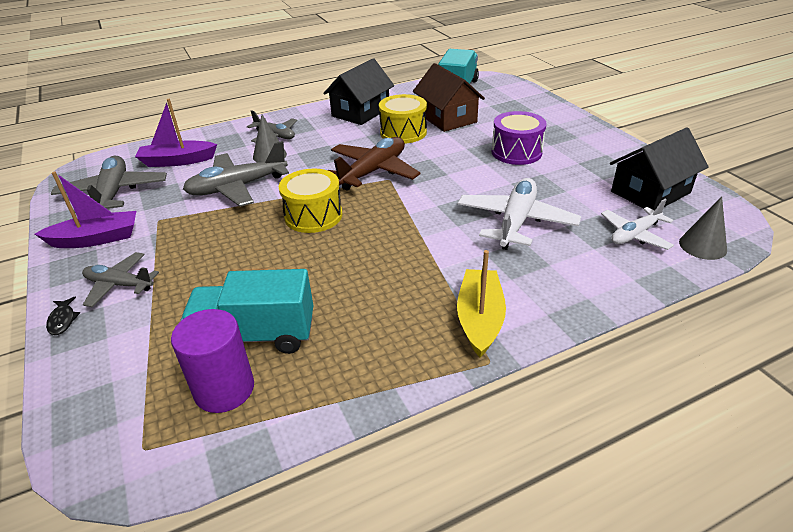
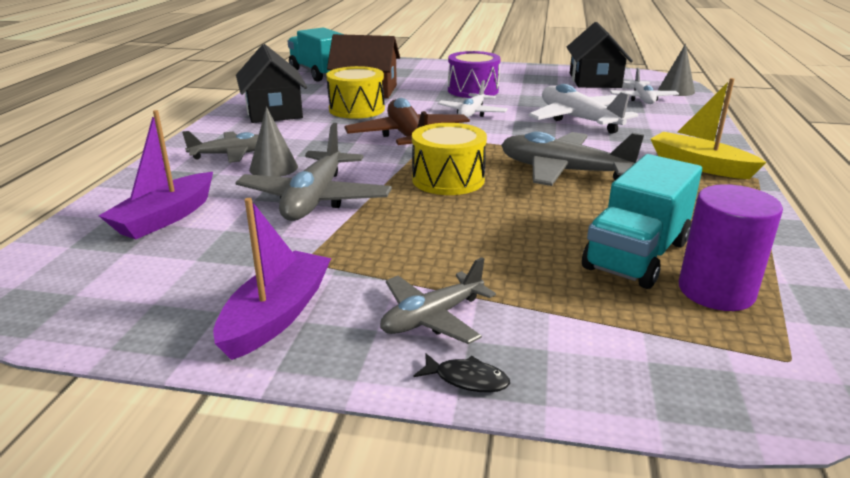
camera: 55 degrees left, 10 degrees down
grey plane [51,156,167,212] -> grey plane moved to [501,132,644,186]
none -> white plane [438,80,508,118]

